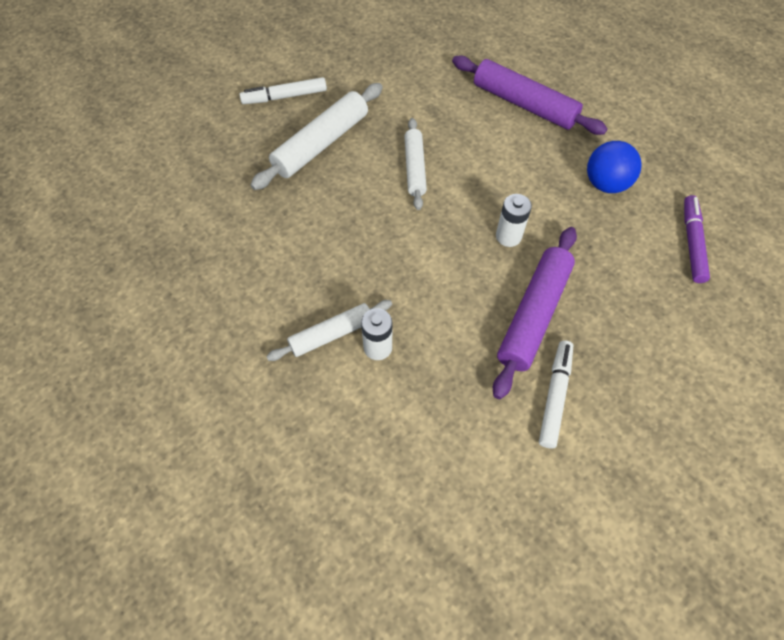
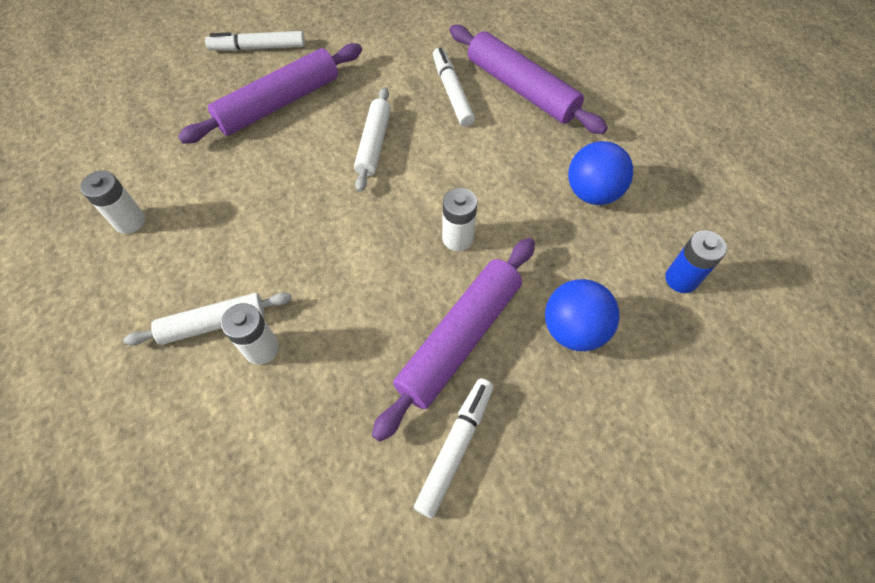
camera: 10 degrees right, 0 degrees up
white rolling pin [250,83,383,190] -> purple rolling pin [178,43,362,144]
purple marker [684,195,710,283] -> blue battery [665,230,727,293]
none -> white battery [80,170,145,234]
none -> white marker [433,48,475,127]
none -> blue ball [545,279,619,351]

